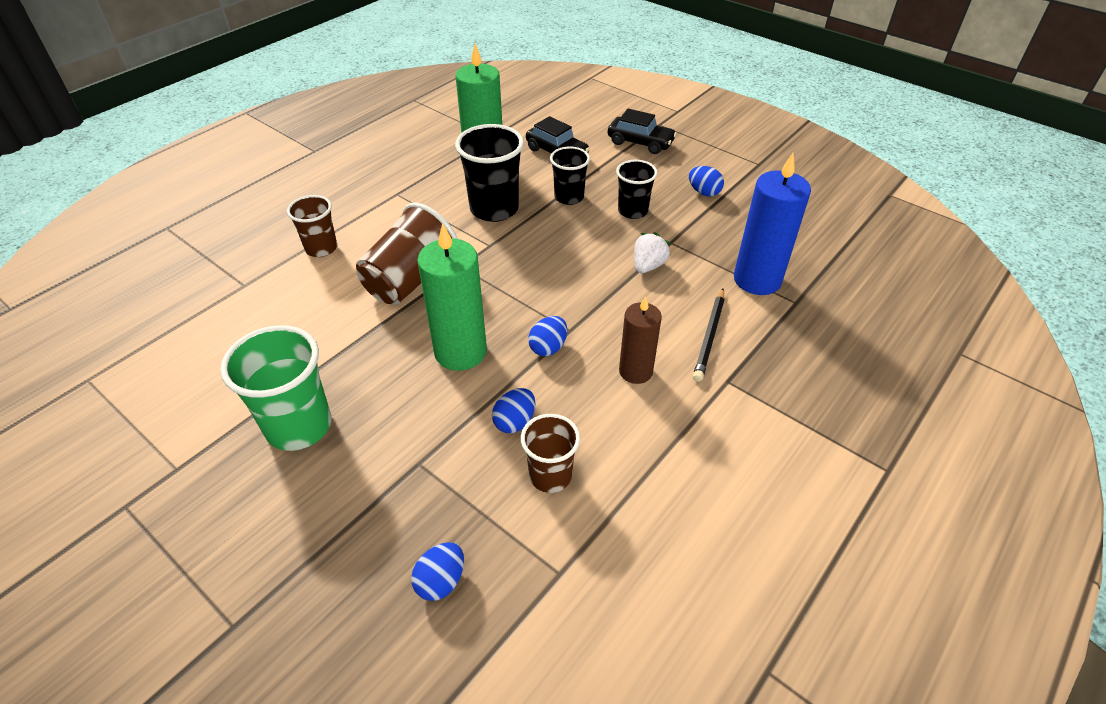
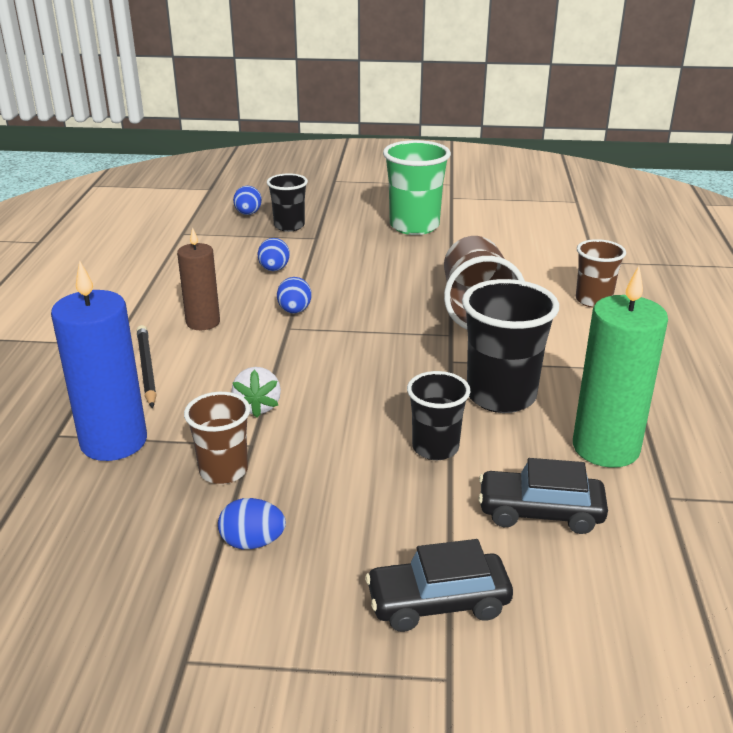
camera: 145 degrees right, 15 degrees down
green candle [417,223,487,371] -> none
brown cup [521,414,580,493] -> brown cup moved to [184,392,250,484]
black cup [616,160,658,219] -> black cup moved to [267,173,308,232]

